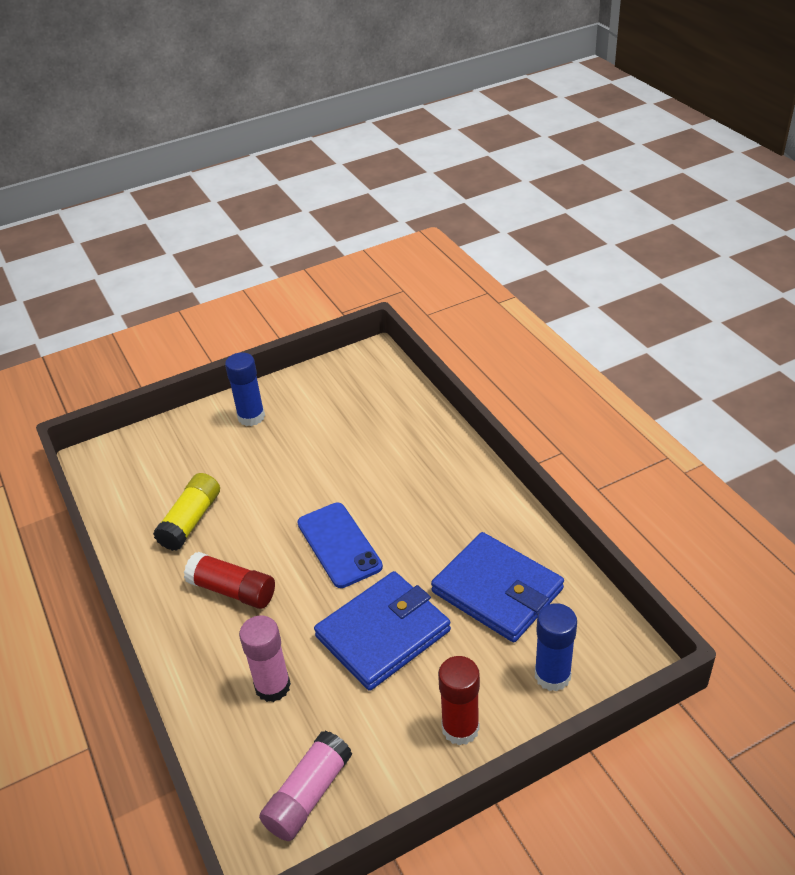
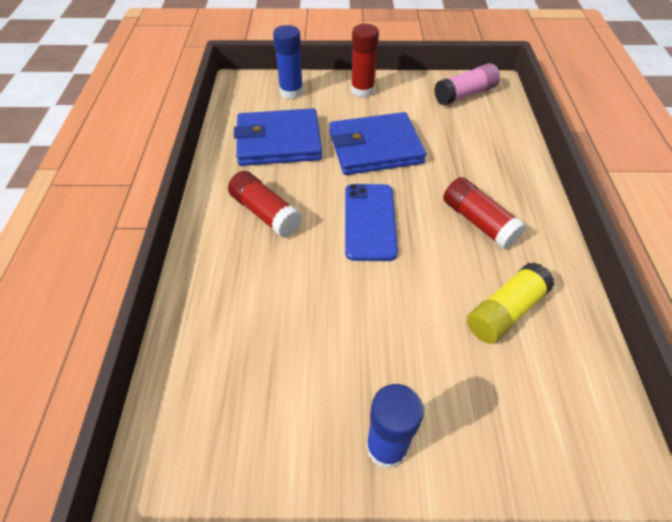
camera: 155 degrees left, 10 degrees up
pink glue stick [239,615,291,702] -> none
blue wallet [431,532,564,642] -> blue wallet turned 75 degrees counterclockwise [234,108,322,166]
none -> red glue stick [228,171,302,238]

